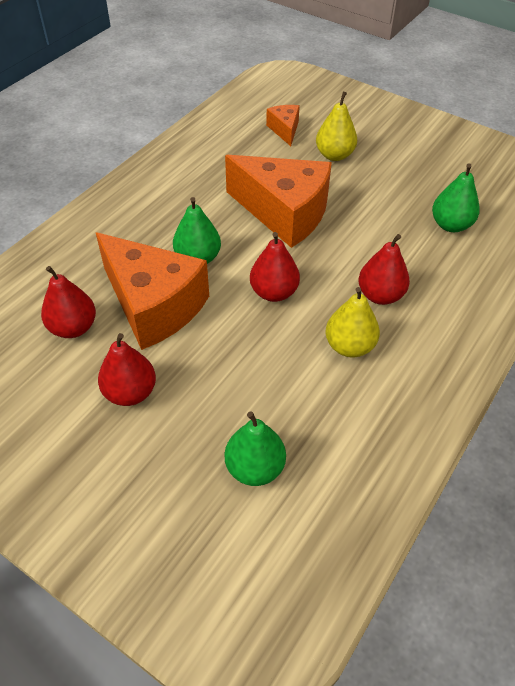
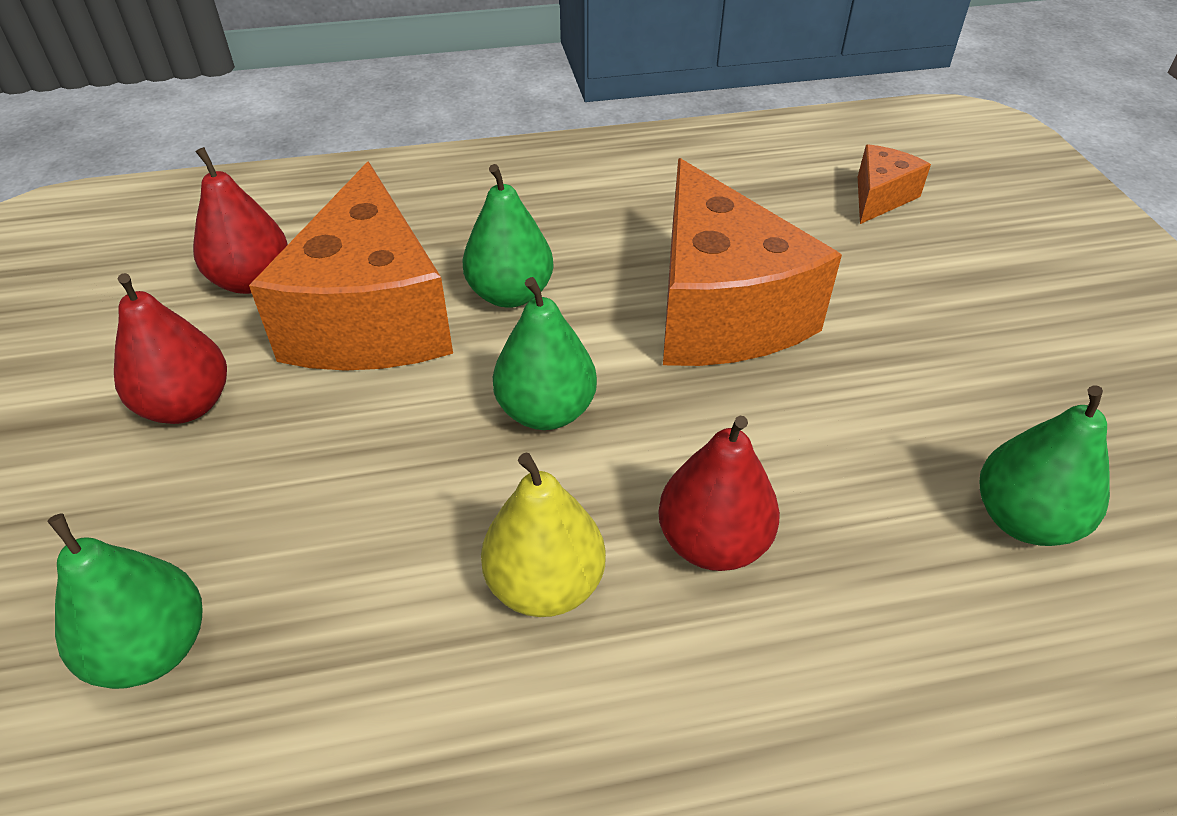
camera: 45 degrees right, 5 degrees down
red pear [250,232,300,302] -> green pear [493,277,597,430]
yellow pear [316,92,357,161] -> none

